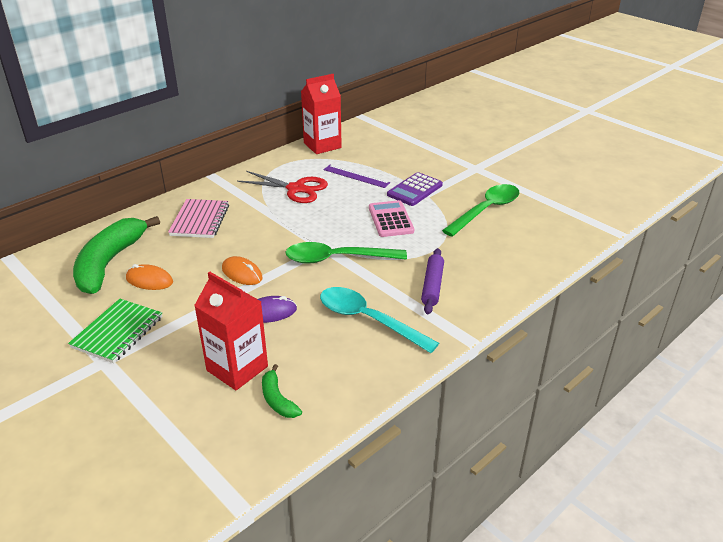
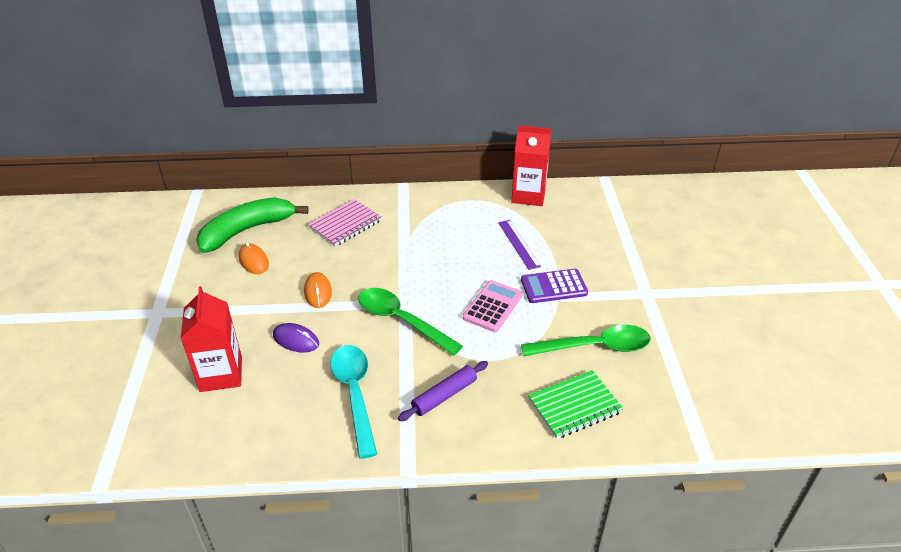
camera: 40 degrees right, 5 degrees up
green notebook [68,299,162,363] -> green notebook moved to [528,370,624,439]
red scissors [237,171,328,203] -> none
green banana [262,364,302,418] -> none

